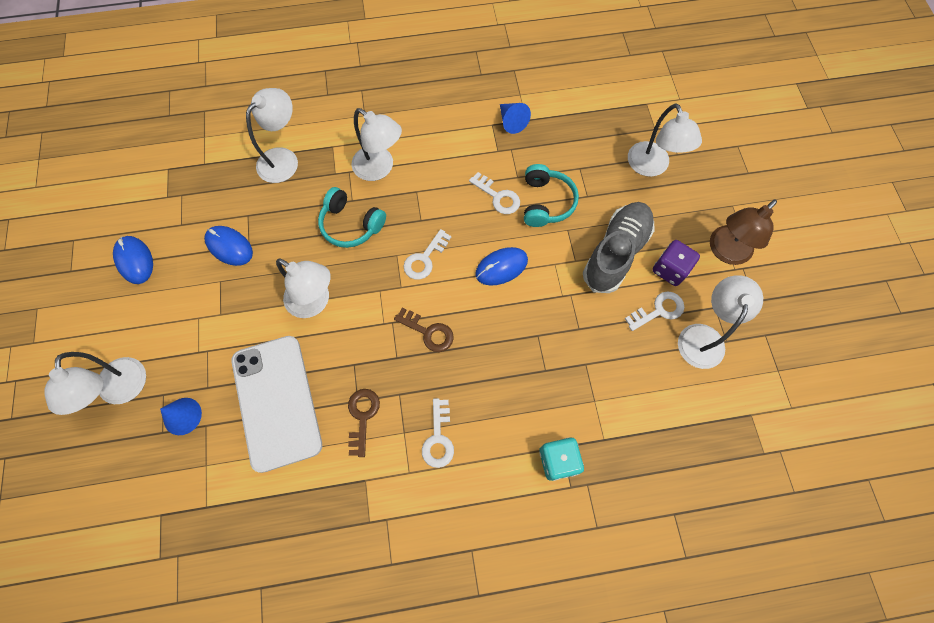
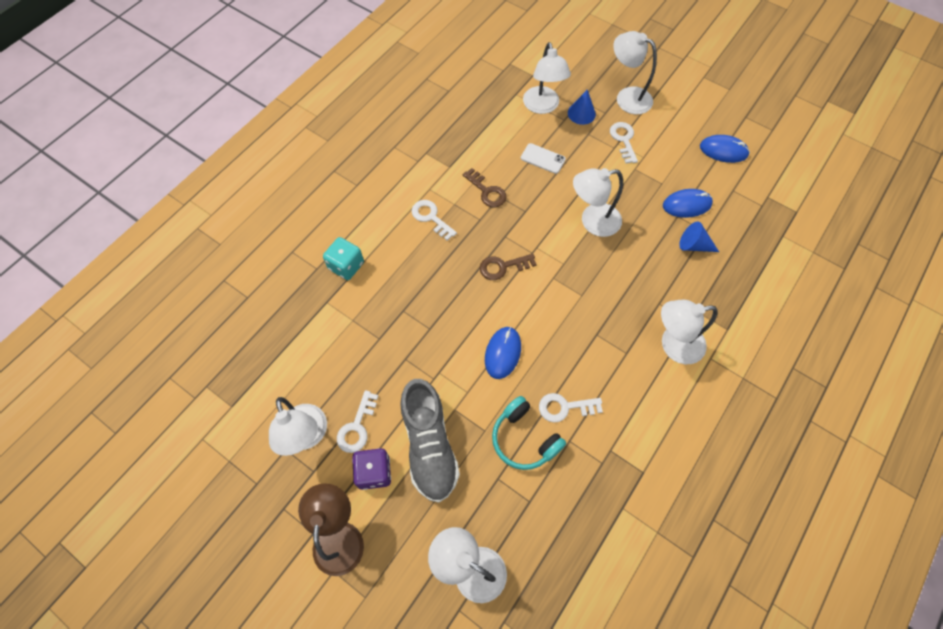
camera: 135 degrees right, 5 degrees down
white phone [232,336,322,473] -> white phone [521,143,566,174], size x0.42
white lamp [246,88,298,183] -> white lamp moved to [523,42,571,114]
turquoise headphones [318,187,386,248] -> none
white key [404,229,451,280] -> white key moved to [610,122,638,164]
blue cone [500,103,531,134] -> blue cone moved to [679,221,719,252]

